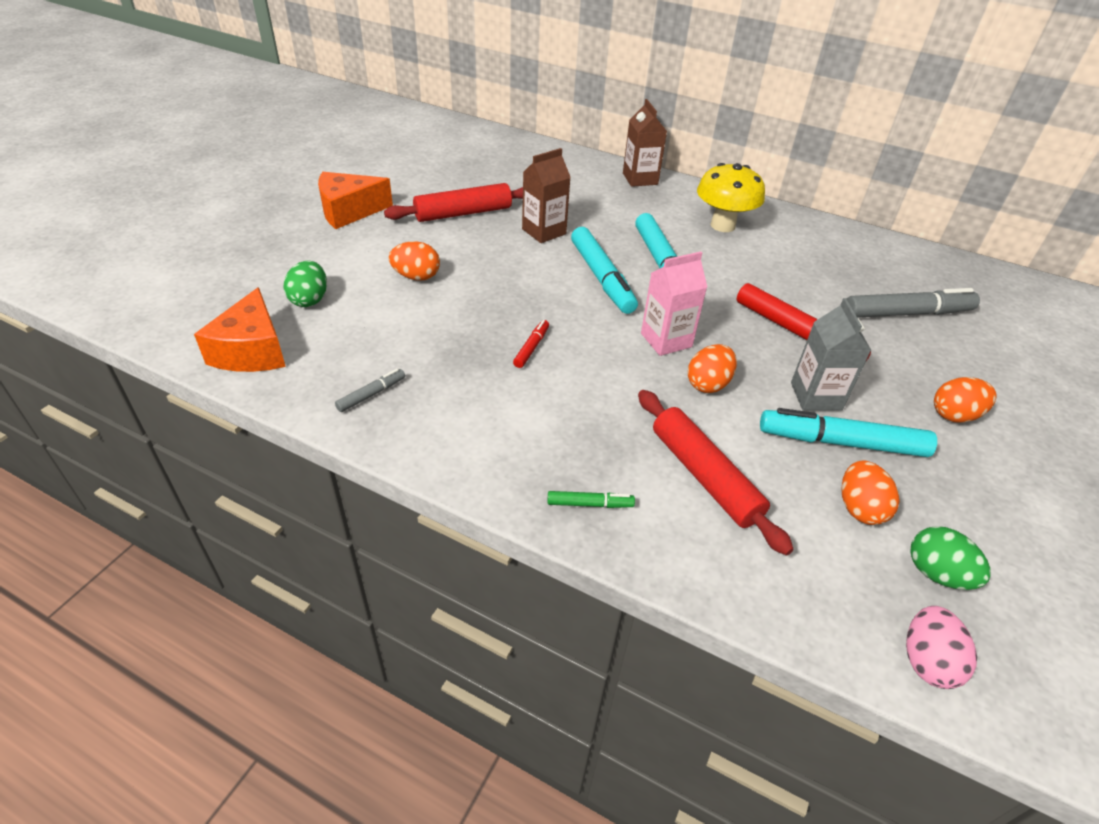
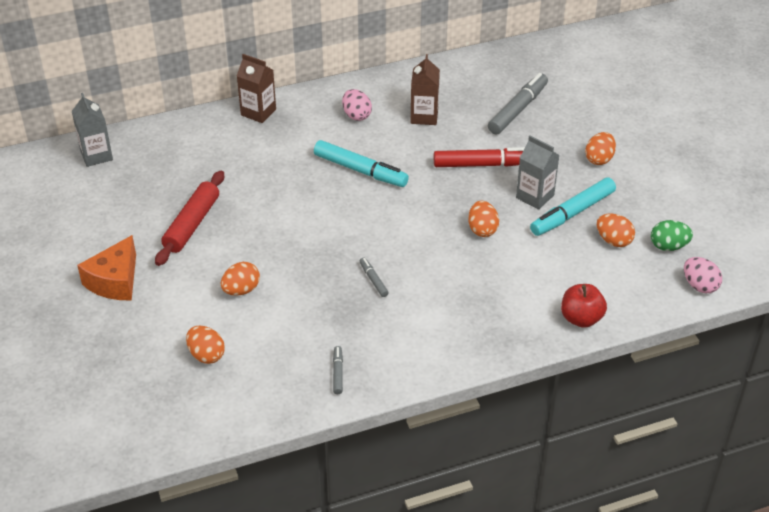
camera: 45 degrees left, 0 degrees up
orange cheese [194,287,286,372] -> none
green egg [284,261,327,307] -> orange egg [186,326,225,364]
red marker [513,320,549,368] -> grey marker [360,258,389,297]
brown carton [522,148,571,243] -> brown carton moved to [411,54,440,125]
green marker [547,491,635,508] -> none
turquoise marker [571,227,638,314] -> none
red rolling pin [638,390,794,555] -> none
pink carton [641,251,707,356] -> none
yellow mushroom [697,163,765,232] -> pink egg [342,89,372,121]
none -> grey carton [72,93,113,167]
none -> red apple [561,284,607,328]

